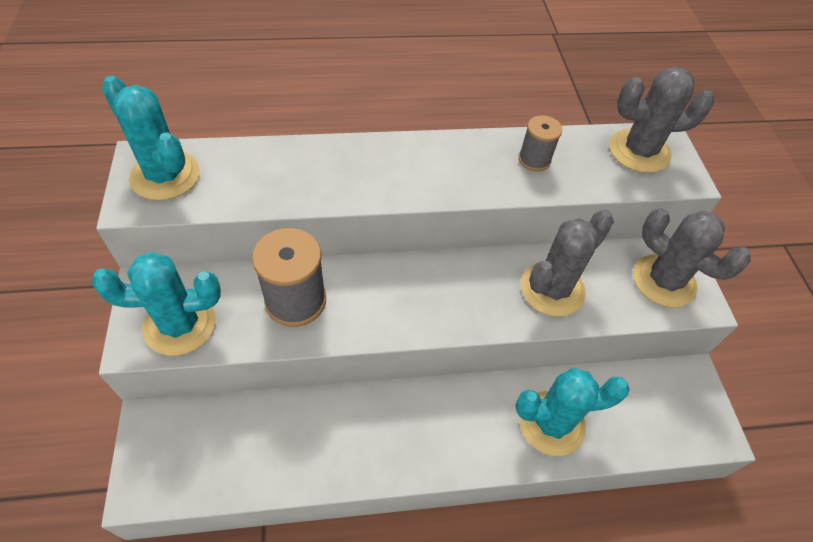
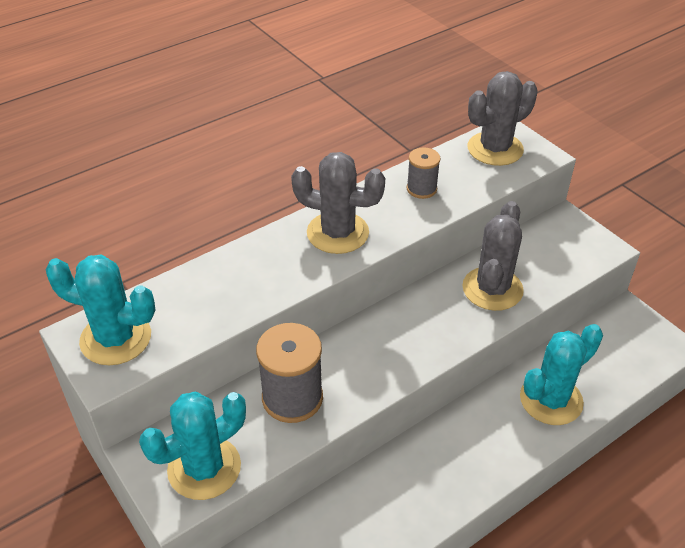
camera: 25 degrees left, 10 degrees down
grey cactus [633,208,751,308] -> grey cactus moved to [291,152,385,254]

